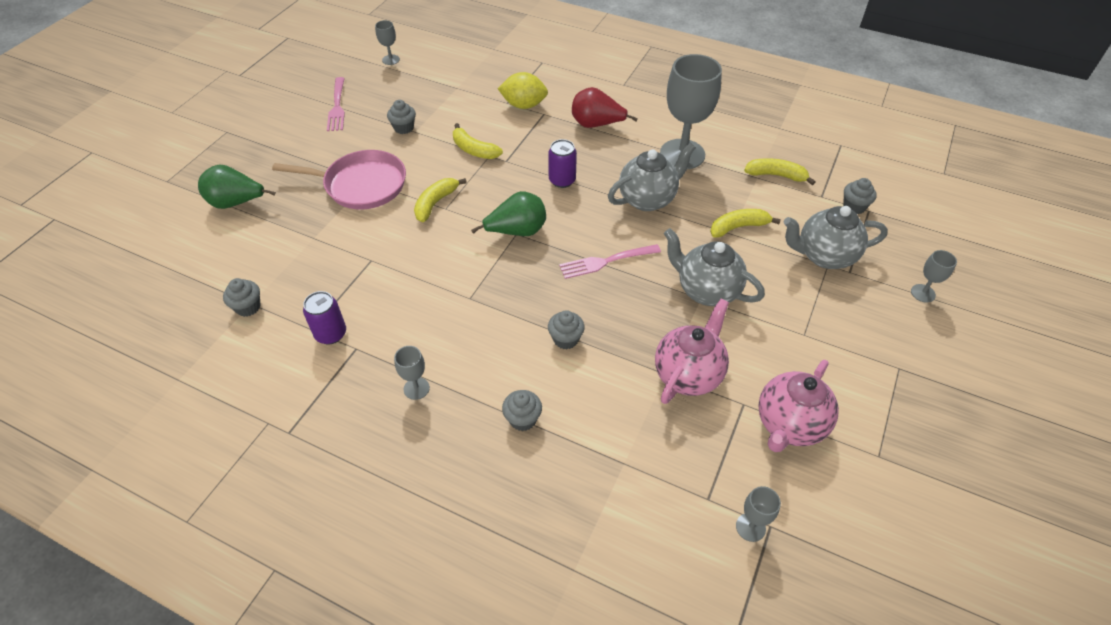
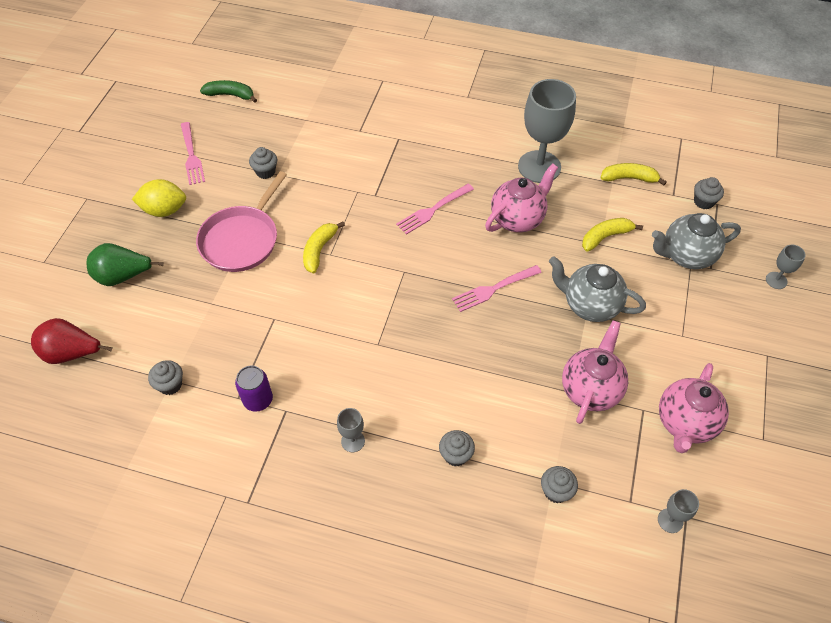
camera: 10 degrees left, 5 degrees up
pink pan [272,150,406,209] -> pink pan turned 120 degrees clockwise [196,171,287,272]
grey goblet [375,20,400,65] -> green banana [200,80,257,103]
yellow banana [453,123,503,159] -> none
green pear [471,191,546,236] -> none
yellow lemon [498,72,548,109] -> yellow lemon moved to [132,179,186,217]
purple can [548,139,577,188] -> pink fork [396,184,474,235]
grey cupcake [548,310,585,349] -> grey cupcake moved to [541,466,578,503]
red pear [572,87,638,128] -> red pear moved to [31,318,113,364]
grey teapot [608,142,696,211] -> pink teapot [485,164,558,232]

